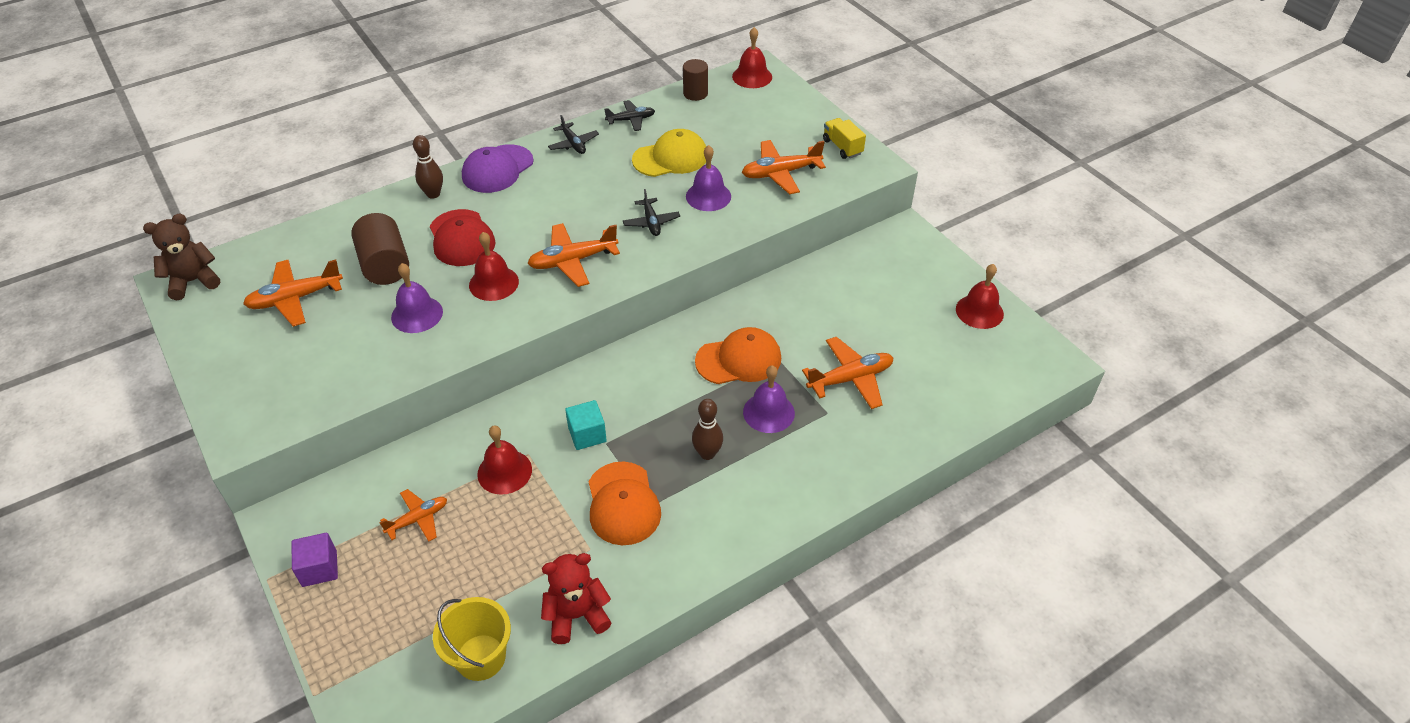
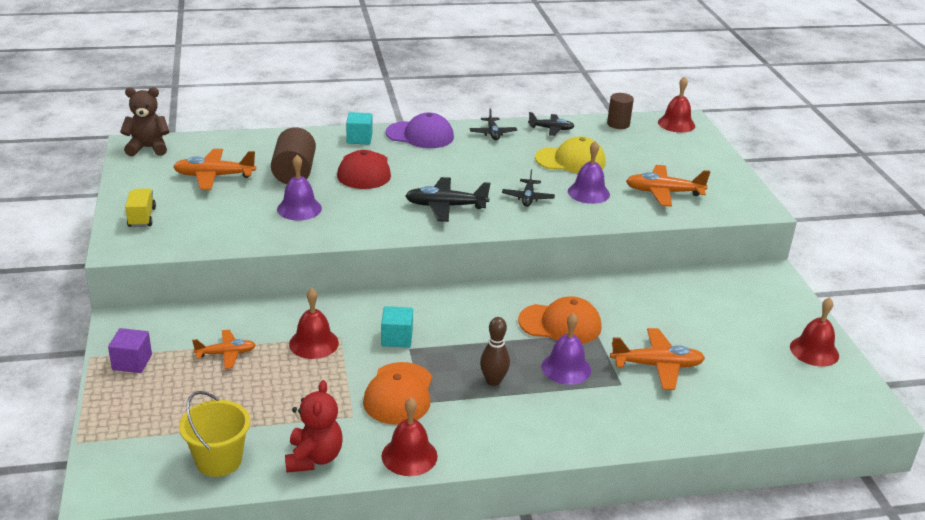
camera: 20 degrees right, 15 degrees down
brown bowling pin [413,135,443,199] -> turquoise cube [346,112,372,145]
purple cap [462,144,534,193] -> purple cap turned 135 degrees counterclockwise [386,113,454,148]
red bell [469,232,519,301] -> red bell moved to [382,398,438,476]
orange plane [527,223,620,287] -> black plane [405,177,491,222]
red teddy bear [541,553,612,644] -> red teddy bear turned 90 degrees clockwise [285,380,343,472]
yellow truck [823,118,866,159] -> yellow truck moved to [125,188,156,227]

